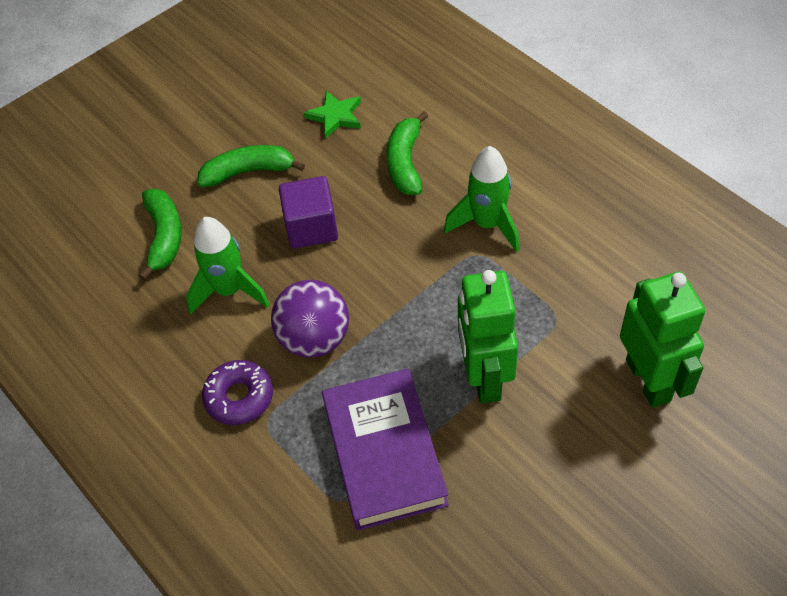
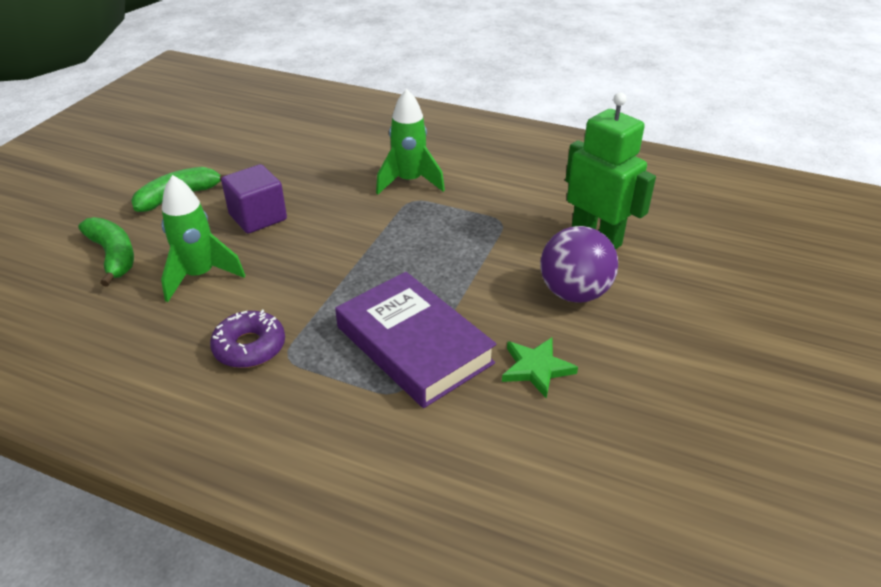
camera: 30 degrees left, 15 degrees down
purple ball [271,280,349,358] -> purple ball moved to [540,226,618,303]
green star [304,91,361,139] -> green star moved to [502,337,578,399]
green banana [387,111,428,195] -> none
green robot [458,270,518,403] -> none

